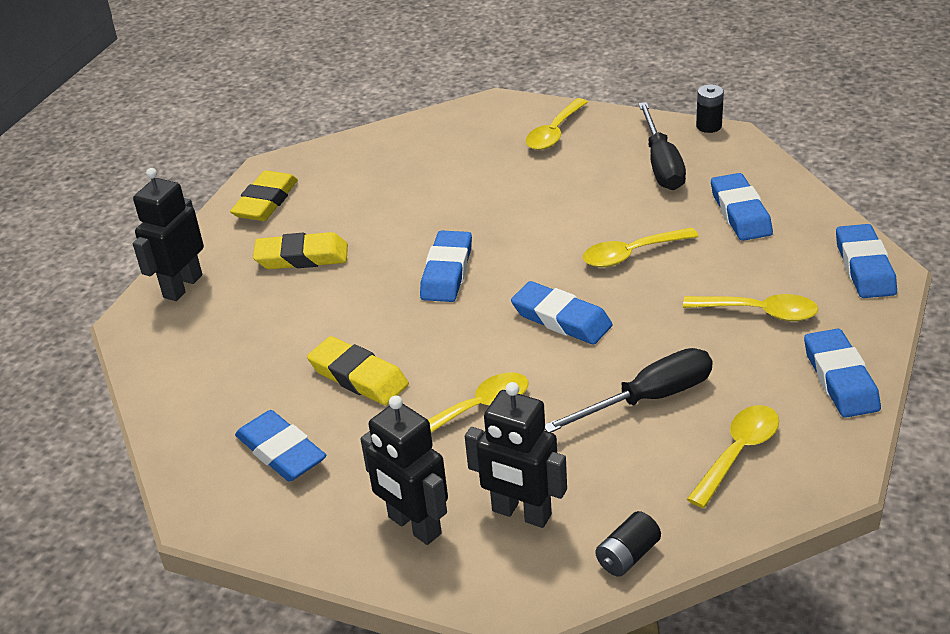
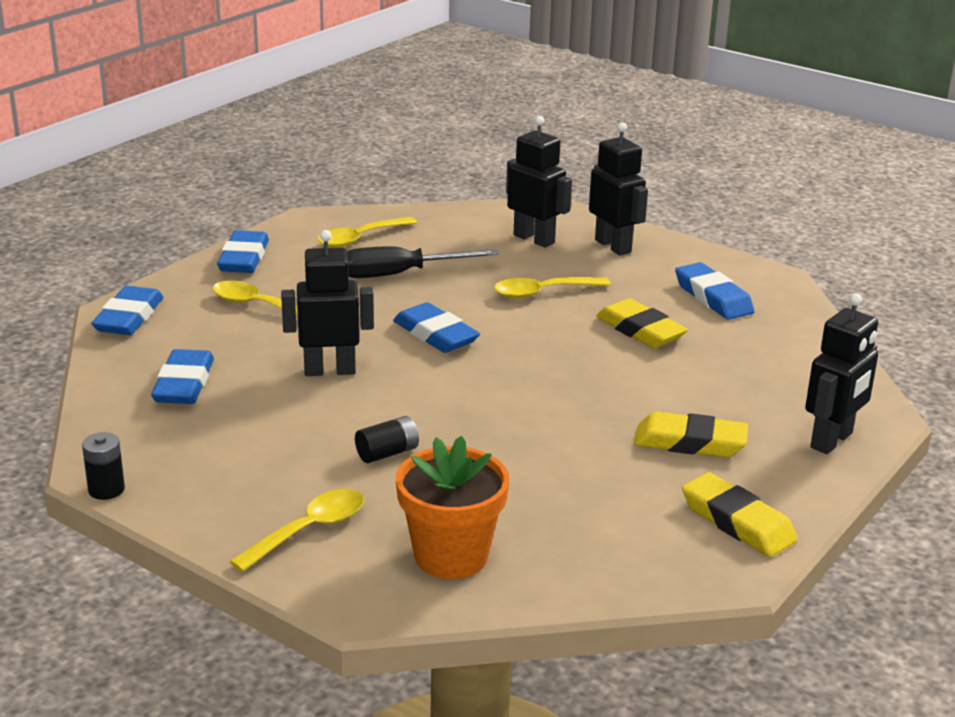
camera: 170 degrees left, 10 degrees down
yellow eraser [230,171,298,221] -> yellow eraser turned 75 degrees counterclockwise [682,472,798,557]
blue eraser [420,230,472,302] -> none
yellow spoon [583,227,699,267] -> black robot [281,230,374,376]
black battery [595,511,661,577] -> black battery moved to [355,416,419,463]
black screwdriver [638,102,686,190] -> none
none -> orange flower pot [396,436,509,579]

